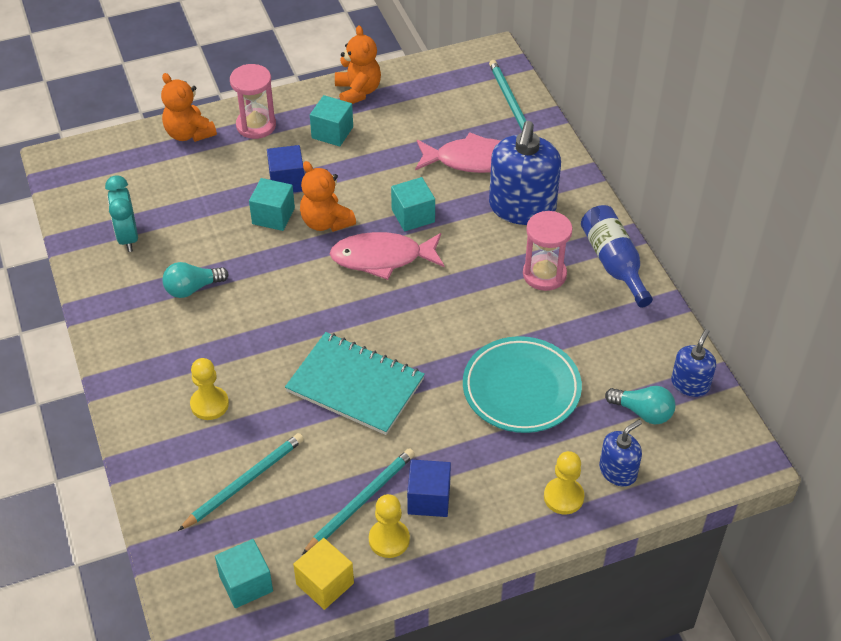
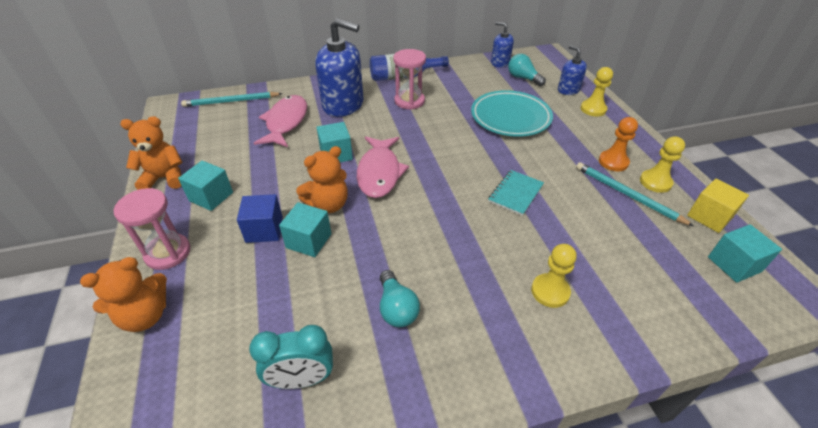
camera: 85 degrees left, 5 degrees down
turquoise pencil [178,433,304,531] -> none
turquoise notebook [285,332,425,435] -> turquoise notebook [488,170,544,216], size x0.56
blue cube [407,460,451,517] -> orange pawn [599,117,638,171]
turquoise light bulb [605,386,676,424] -> turquoise light bulb turned 75 degrees counterclockwise [508,54,546,86]

